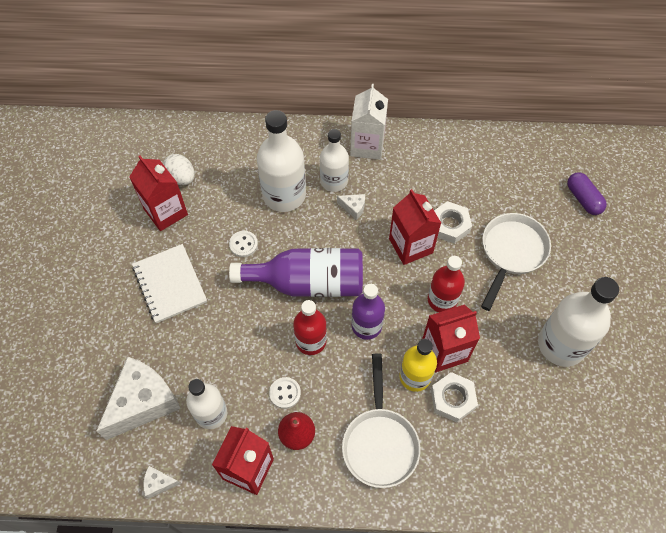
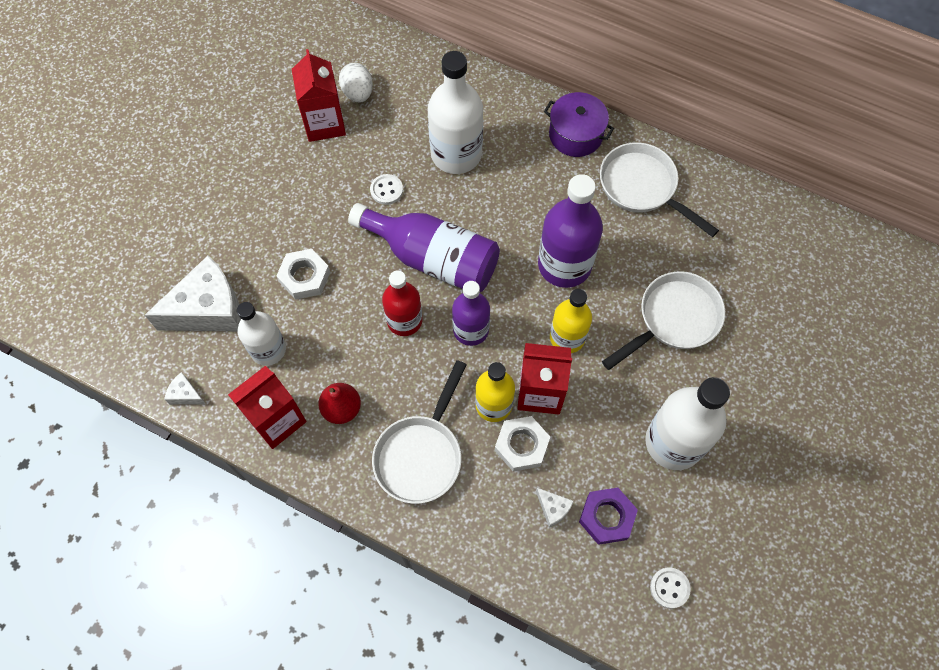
camera: 25 degrees right, 5 degrees up
white notebook [132,244,207,323] -> none
white button [269,377,301,409] -> white button moved to [650,567,691,609]
white bottle [320,129,349,192] -> none
white cheese [337,194,365,220] -> white cheese moved to [536,488,574,528]
white carton [350,84,388,160] -> purple pot [544,92,614,157]
red carton [389,189,441,265] -> purple bottle [538,174,603,288]
red bottle [427,256,465,312] -> yellow bottle [550,289,592,353]
white nut [434,201,472,244] -> white nut moved to [277,249,330,300]
purple capsule [567,172,607,215] -> none
none -> purple nut [579,487,638,545]
none -> white pan [600,142,719,237]

